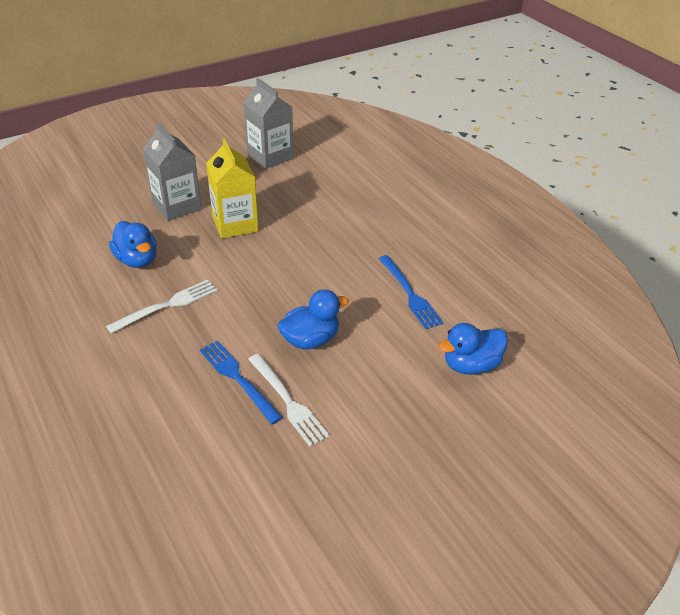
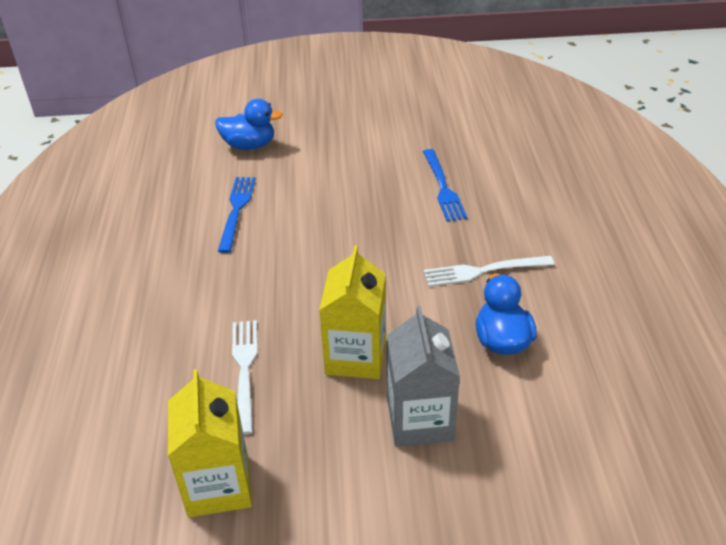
camera: 150 degrees left, 0 degrees up
grey carton [244,78,293,169] -> yellow carton [168,369,252,517]
white fork [248,354,330,447] -> white fork moved to [232,320,258,435]
blue duck [278,289,349,349] -> none

